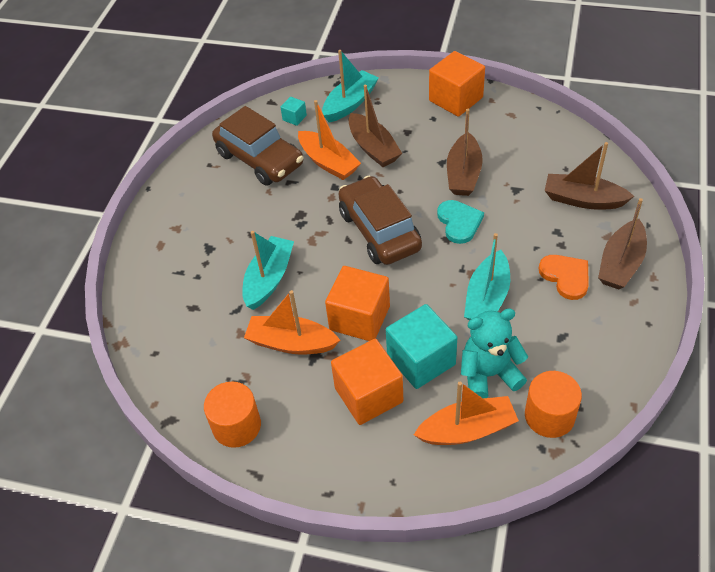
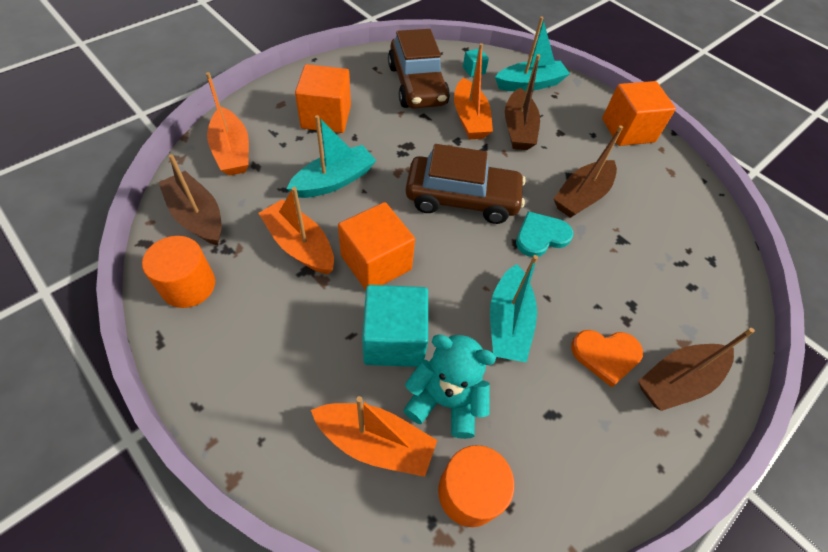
camera: 25 degrees right, 5 degrees up
orange cube [331,339,403,425] -> orange cube moved to [295,64,351,133]
brown car [338,176,422,265] -> brown car turned 90 degrees clockwise [406,144,526,224]
turquoise heart [437,200,484,244] -> turquoise heart turned 135 degrees counterclockwise [516,211,573,257]
turquoise boat [464,233,510,321] -> turquoise boat turned 45 degrees counterclockwise [490,255,538,363]
orange heart [539,255,589,300] -> orange heart turned 90 degrees clockwise [571,330,643,387]
brown boat [545,142,634,210] -> brown boat moved to [158,154,222,245]
none -> orange boat [206,72,249,176]

